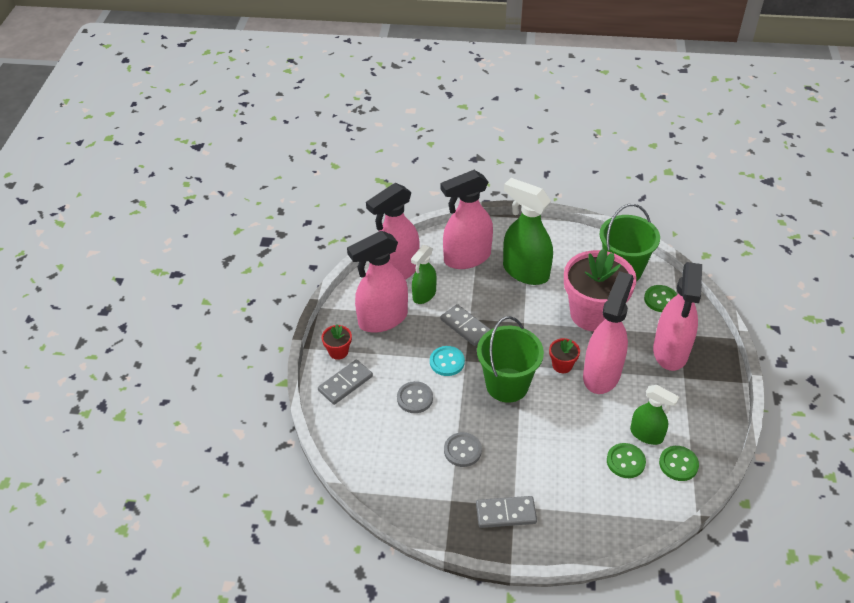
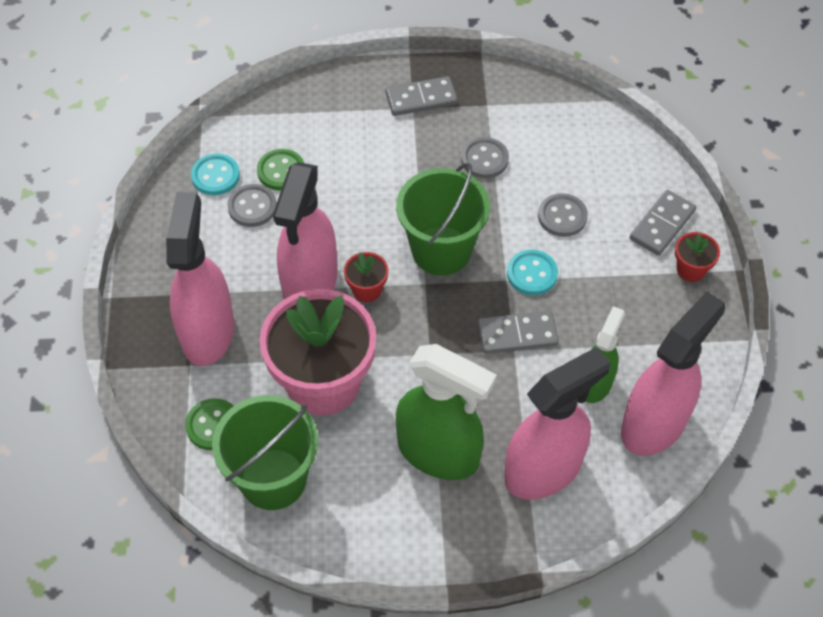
camera: 170 degrees right, 10 degrees up
pink spray bottle [347,231,408,333] -> none
grey domino [441,304,491,346] -> grey domino turned 45 degrees counterclockwise [478,311,559,354]
green spray bottle [630,385,679,445] -> grey button [227,184,277,227]
green button [659,446,699,481] -> turquoise button [191,154,240,195]

